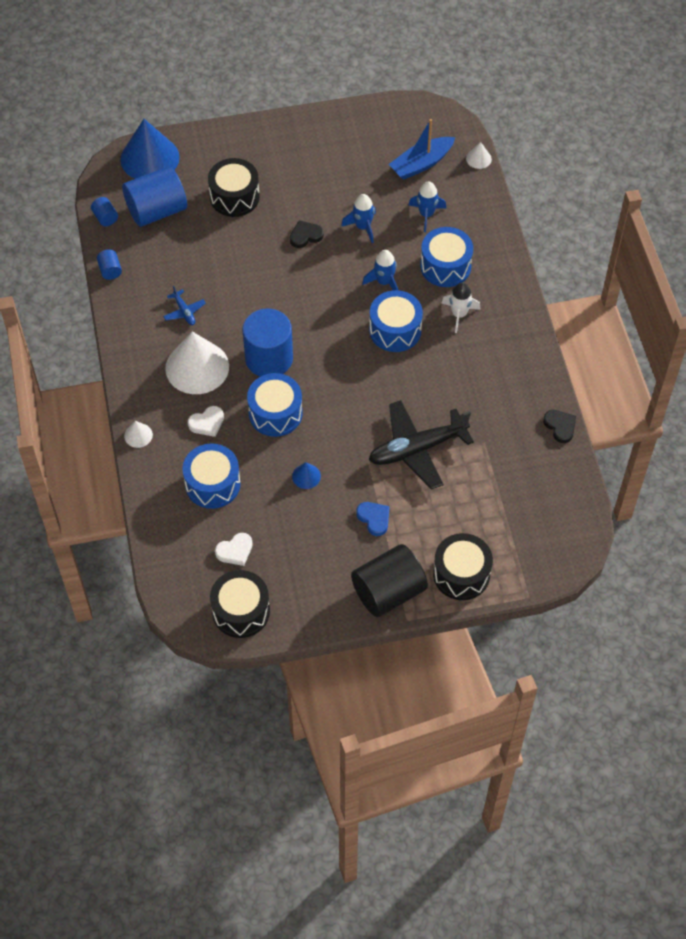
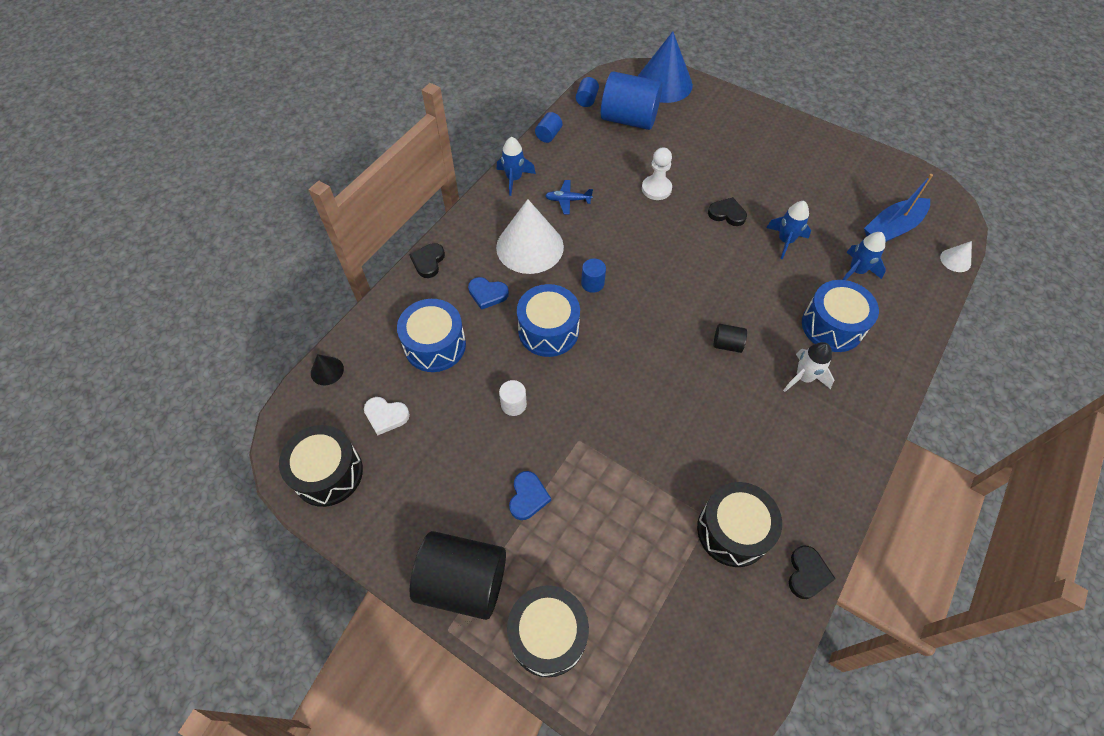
camera: 45 degrees right, 0 degrees up
white cone [124,421,153,448] -> black heart [409,243,445,278]
blue plane [163,286,206,325] -> blue plane turned 75 degrees clockwise [545,180,593,215]
white heart [188,406,224,437] -> blue heart [468,277,509,310]
black drum [208,158,260,217] -> black drum moved to [697,482,782,567]
blue cylinder [242,308,293,377] -> blue cylinder [581,258,606,293], size x0.44
blue cone [292,462,321,489] -> white cylinder [499,380,527,416]
blue rocket [362,250,398,290] -> blue rocket moved to [497,137,536,196]
blue drum [369,290,423,352] -> black cylinder [714,324,747,353]
black plane [369,400,474,490] -> none
blue boat [389,119,455,180] -> blue boat turned 45 degrees counterclockwise [864,174,933,242]
none -> black cone [311,354,344,385]
none -> white pawn [642,147,672,200]

